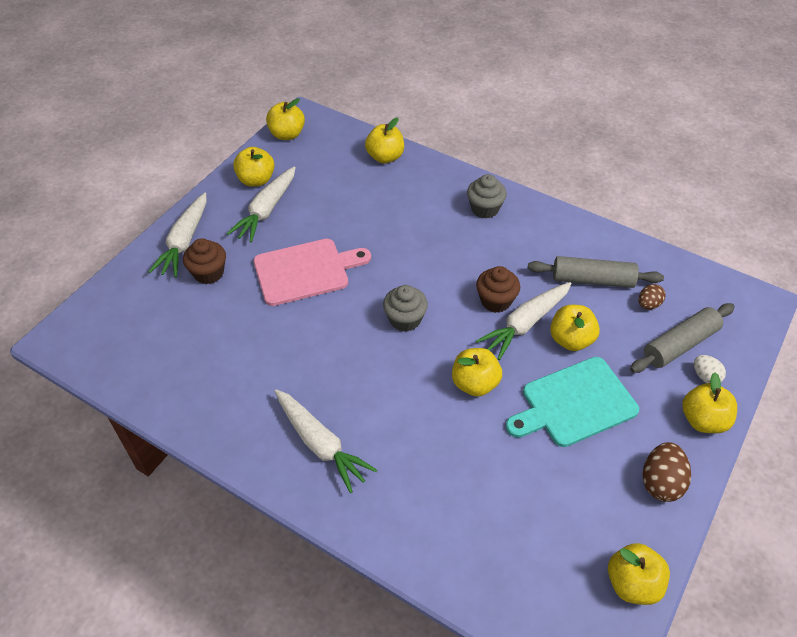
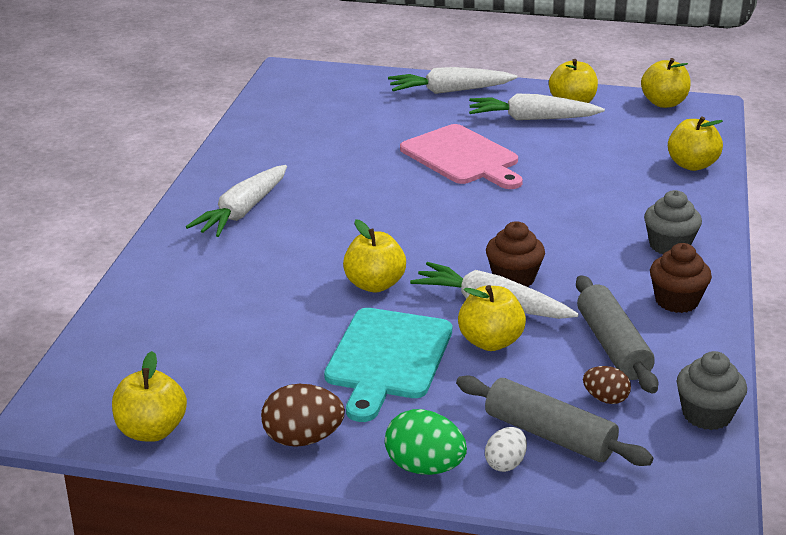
camera: 70 degrees right, 20 degrees down
brown cupcake [183,238,226,284] -> brown cupcake moved to [650,243,712,313]
grey cupcake [383,285,428,332] -> grey cupcake moved to [677,351,747,430]
turquoise cutting board [506,357,639,447] -> turquoise cutting board turned 120 degrees counterclockwise [324,308,452,422]
yellow apple [682,373,737,433] -> green egg [385,409,467,475]

